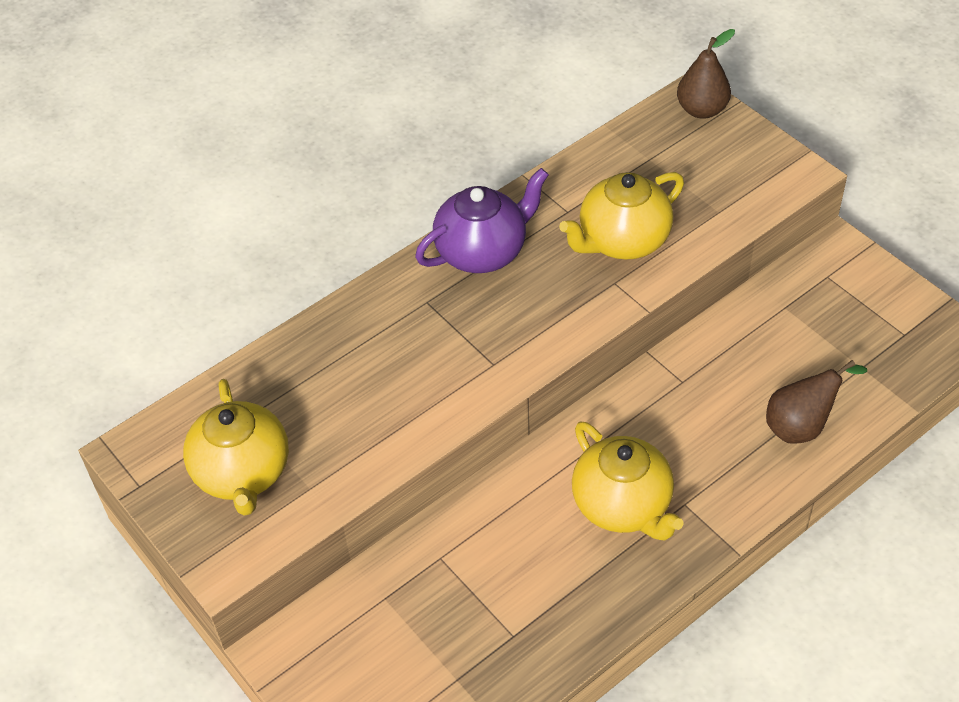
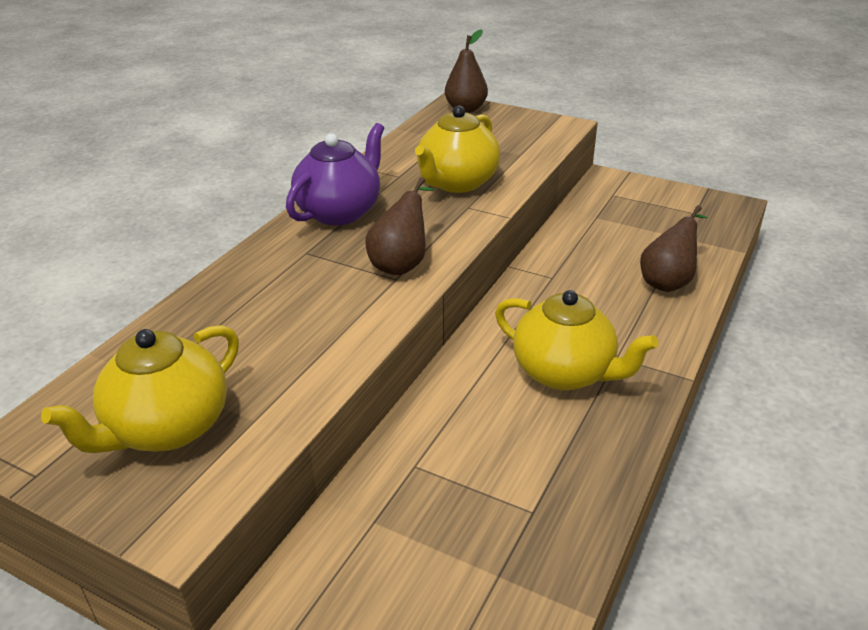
camera: 25 degrees left, 15 degrees down
yellow teapot [183,379,289,516] -> yellow teapot turned 75 degrees clockwise [41,325,239,453]
none -> brown pear [365,177,435,275]

